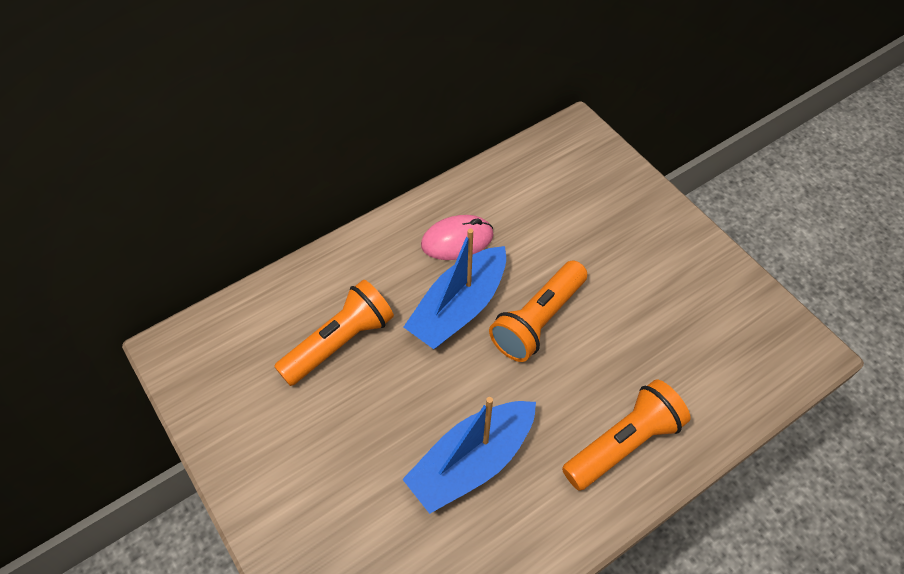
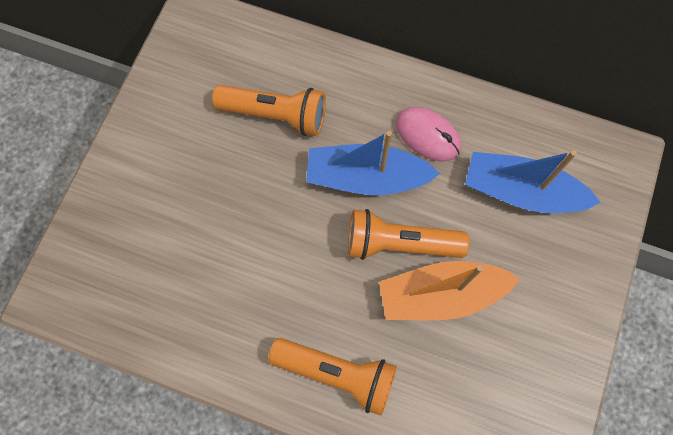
camera: 55 degrees right, 15 degrees up
blue boat [402,397,536,514] -> blue boat moved to [465,150,601,213]
none -> orange boat [379,261,520,321]

